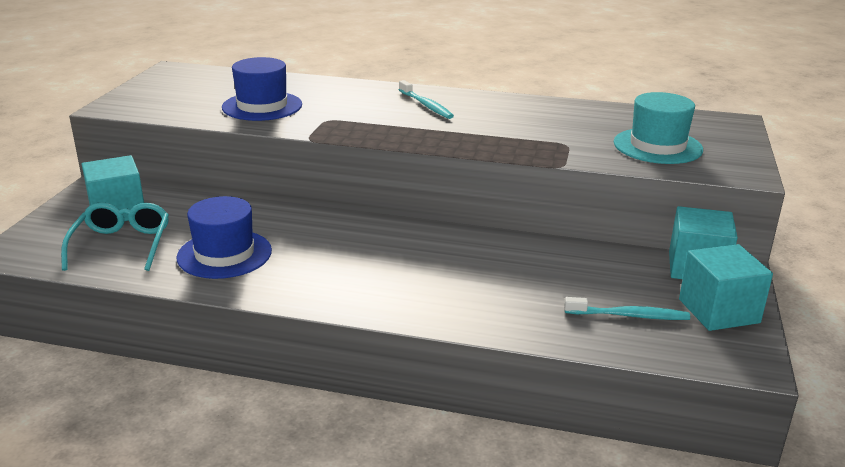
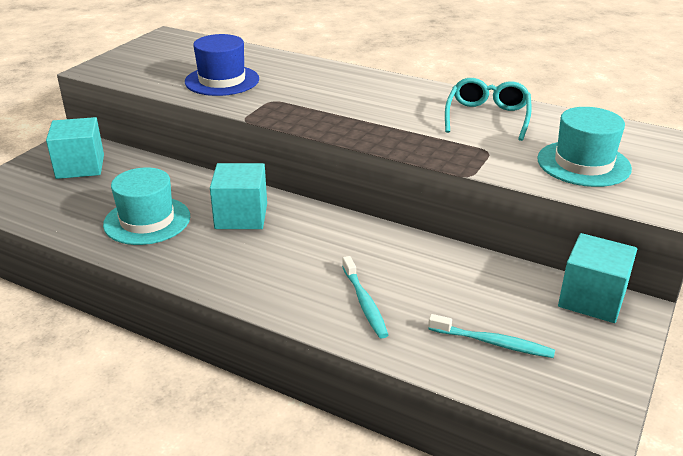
camera: 15 degrees right, 5 degrees up
turquoise glasses [61,202,169,271] -> turquoise glasses moved to [445,78,532,141]
blue hat [177,196,272,279] -> turquoise hat [103,167,190,245]
turquoise toothbrush [399,80,454,119] -> turquoise toothbrush moved to [342,256,388,338]
turquoise cube [679,244,773,331] -> turquoise cube moved to [210,163,267,229]

